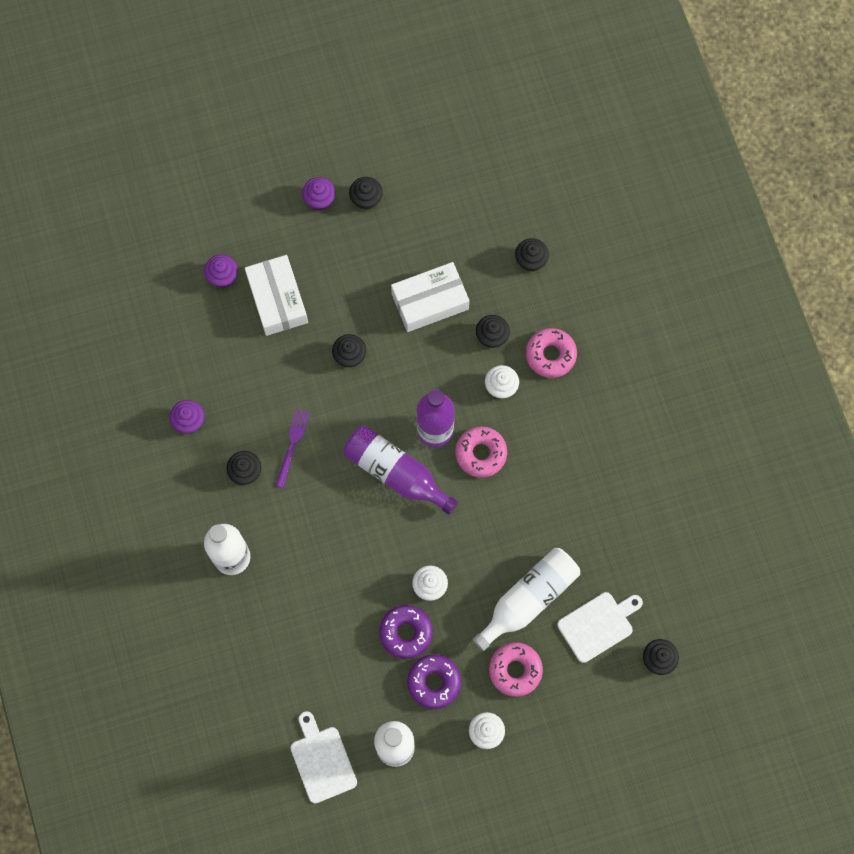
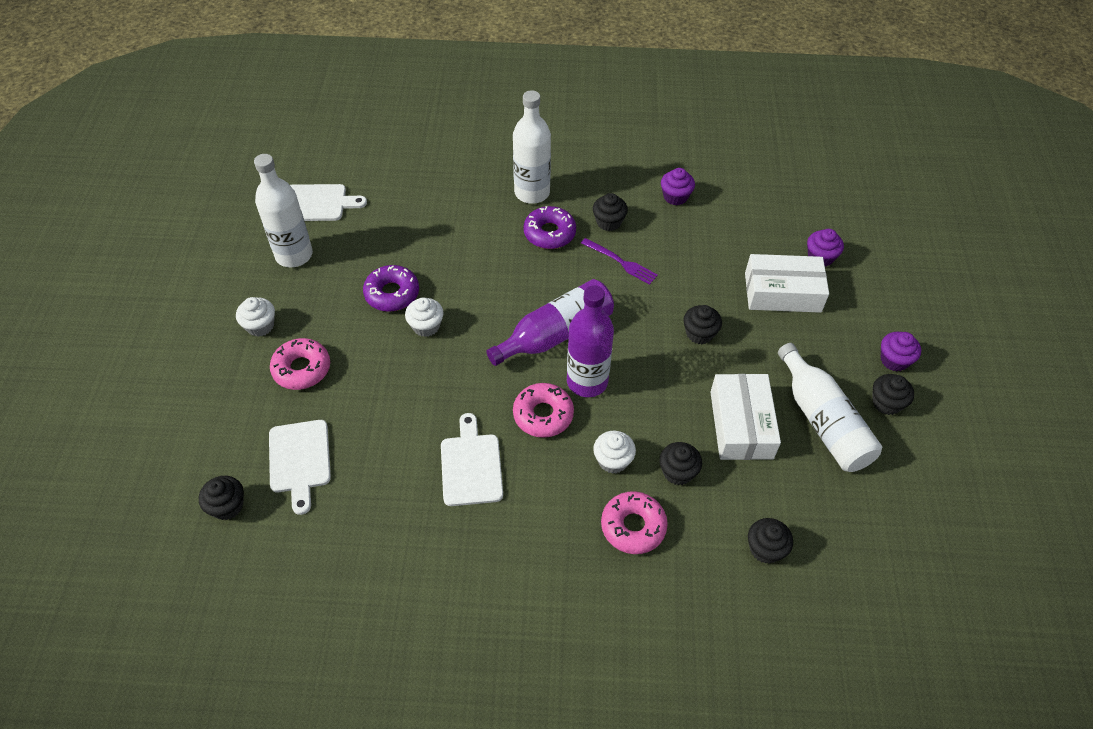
camera: 110 degrees right, 20 degrees down
purple donut [407,654,461,709] -> purple donut moved to [524,206,576,249]
white bottle [473,548,580,651] -> white bottle moved to [778,343,882,472]
none -> white cutting board [441,413,503,506]

